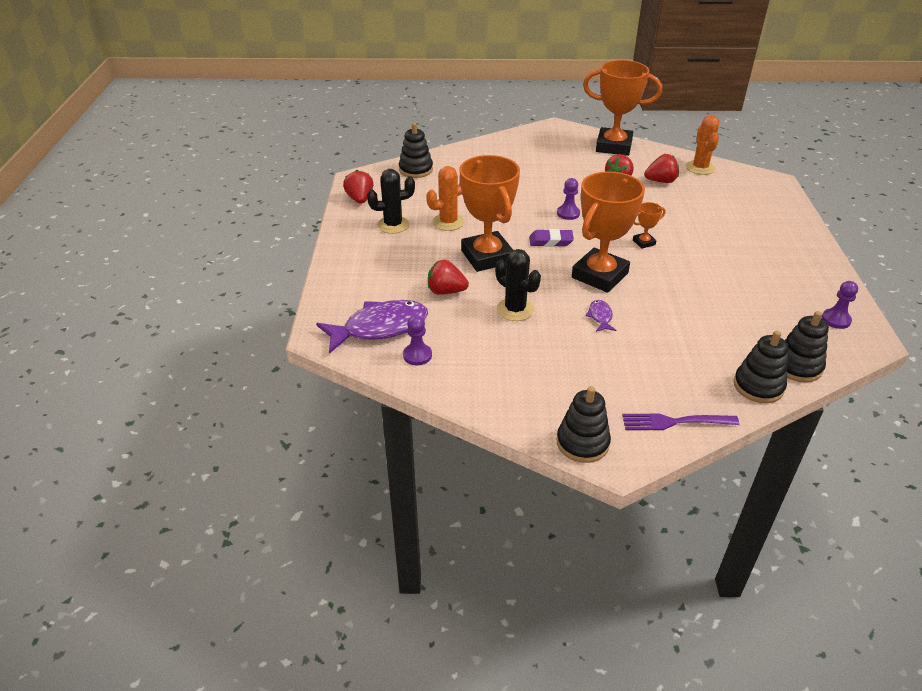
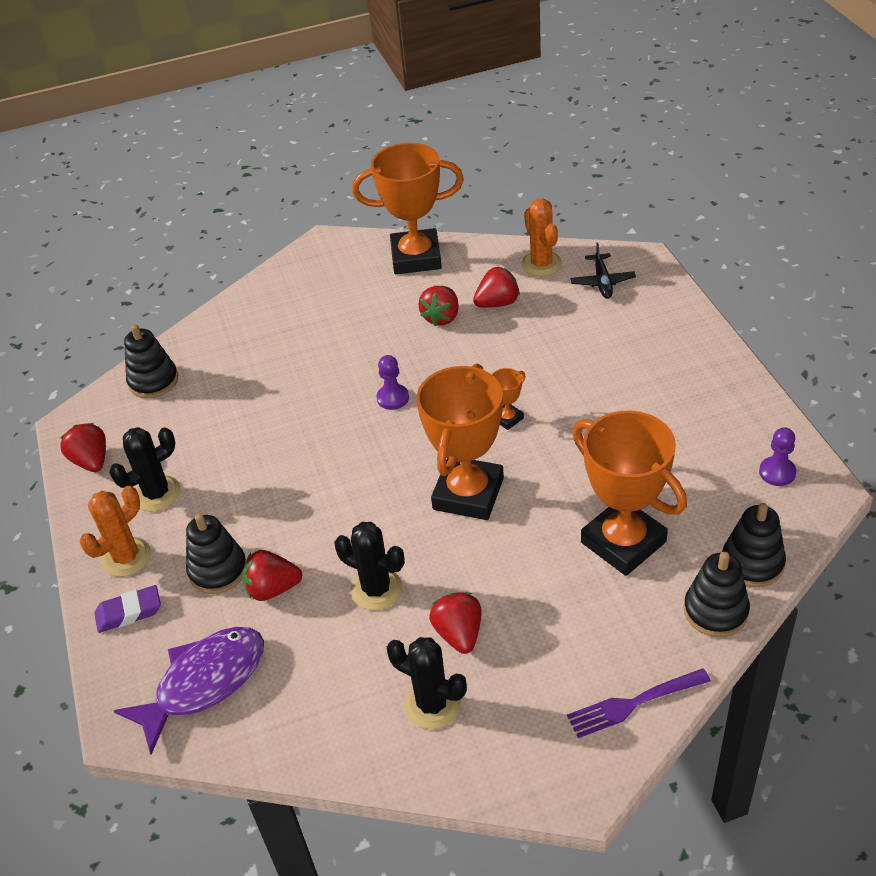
camera: 15 degrees left, 5 degrees up
purple pawn [403,315,432,365] -> none
orange cactus [426,166,465,231] -> orange cactus moved to [80,486,151,577]
orange trophy [459,155,520,272] -> orange trophy moved to [572,411,687,576]
purple eraser [529,229,574,247] -> purple eraser moved to [94,585,161,633]
black stacking toy [557,386,611,463] -> black stacking toy moved to [186,513,246,594]
purple fish [586,300,616,332] -> none
none -> black cactus [387,637,467,729]
none -> red strawberry [429,592,482,654]
none -> black plane [570,242,636,299]

